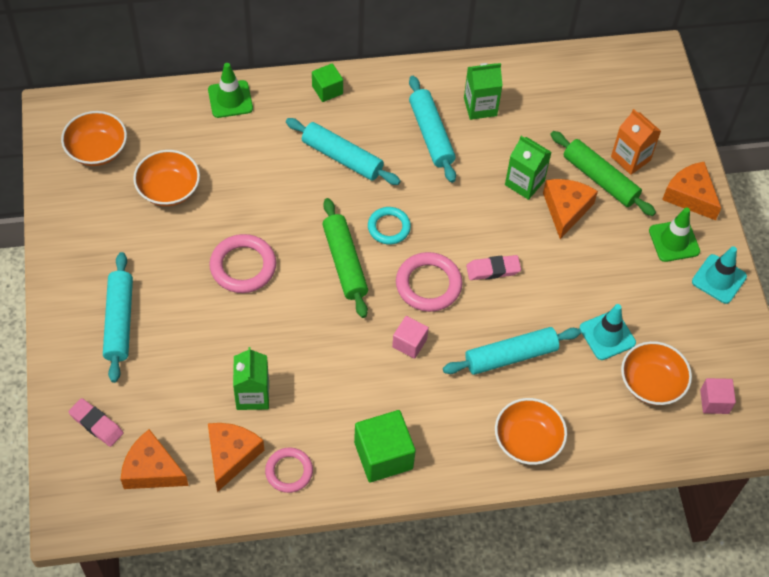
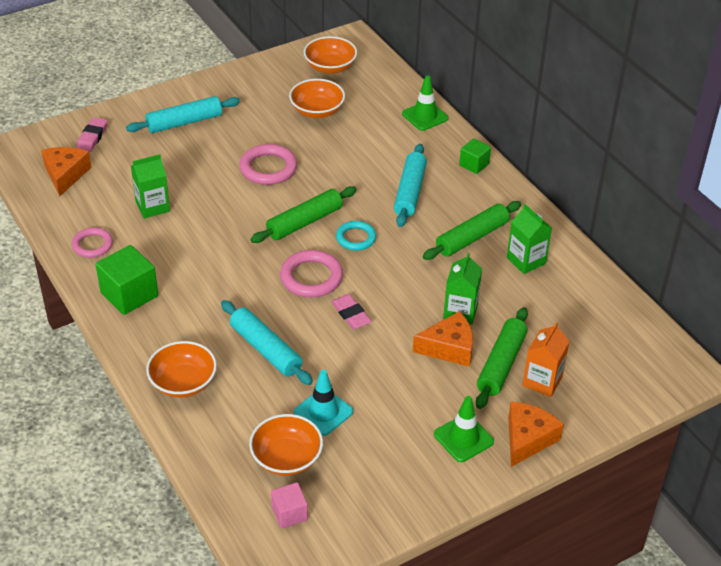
camera: 70 degrees right, 15 degrees down
orange cheese [208,423,264,492] -> none
pink cube [392,316,429,359] -> none
turquoise rolling pin [409,76,456,183] -> green rolling pin [423,201,521,260]
turquoise traffic cone [692,246,747,304] -> none

